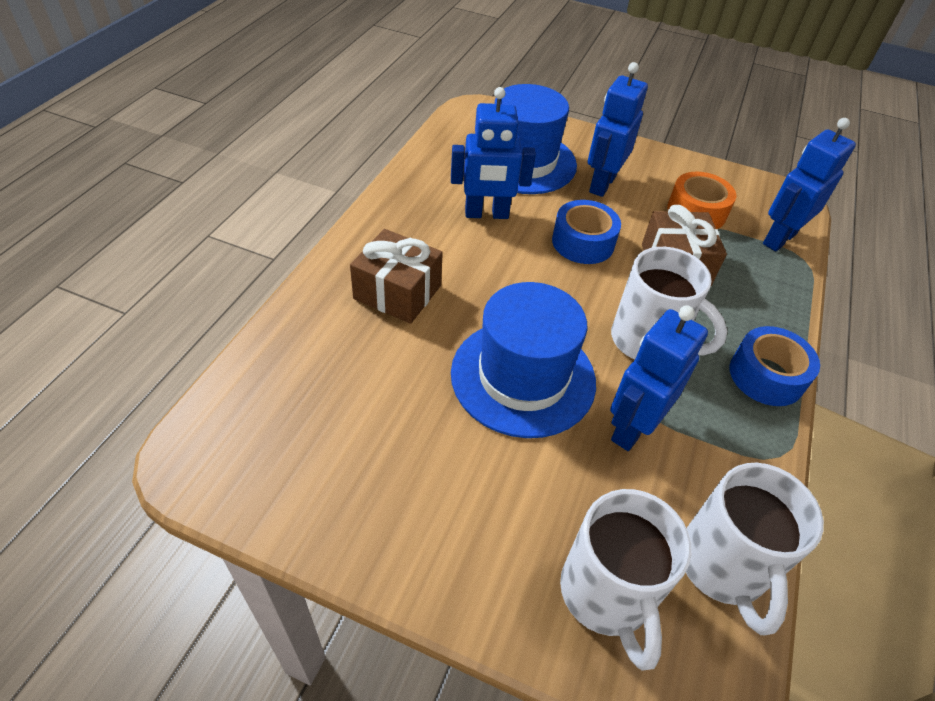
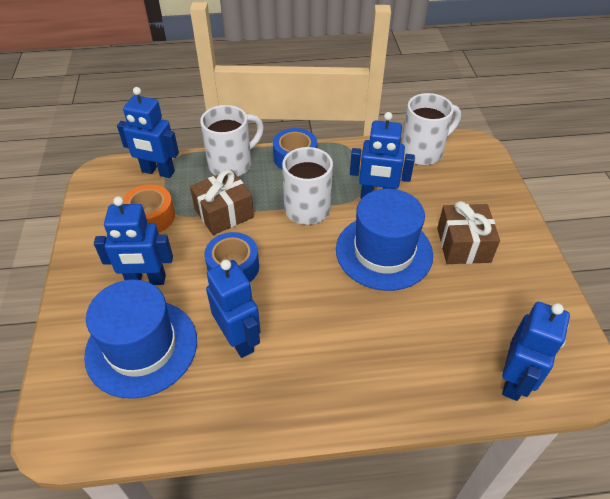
camera: 115 degrees left, 0 degrees up
brown gift [350,229,443,324] -> brown gift moved to [437,201,500,264]
white mug [560,489,691,671] -> white mug moved to [200,105,264,177]
none -> blue robot [502,302,570,401]

